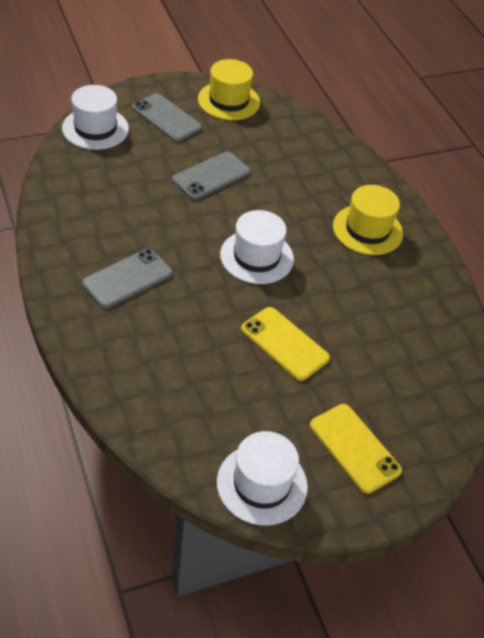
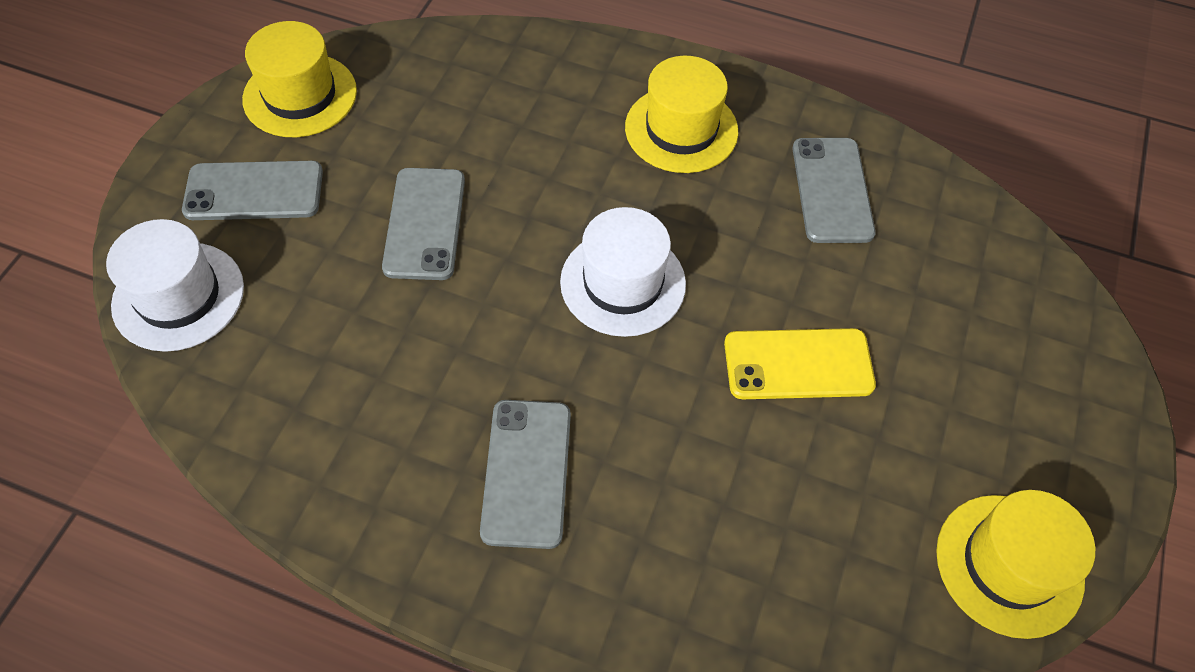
camera: 45 degrees left, 10 degrees up
white hat [217,431,308,526] -> yellow hat [936,490,1095,639]
yellow phone [310,404,402,494] -> none
none -> grey phone [793,138,876,243]

